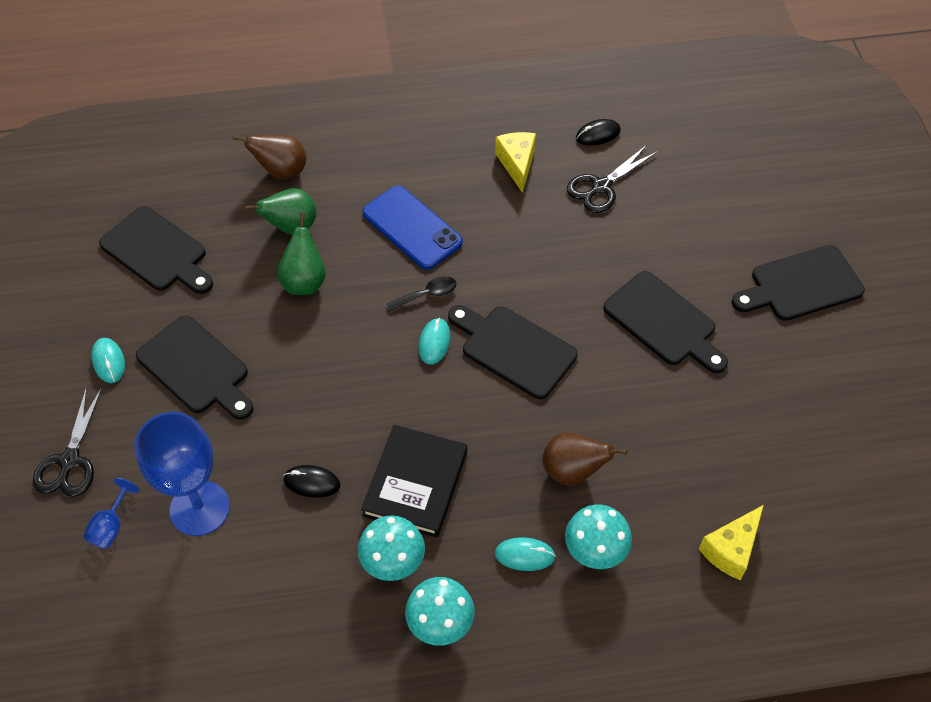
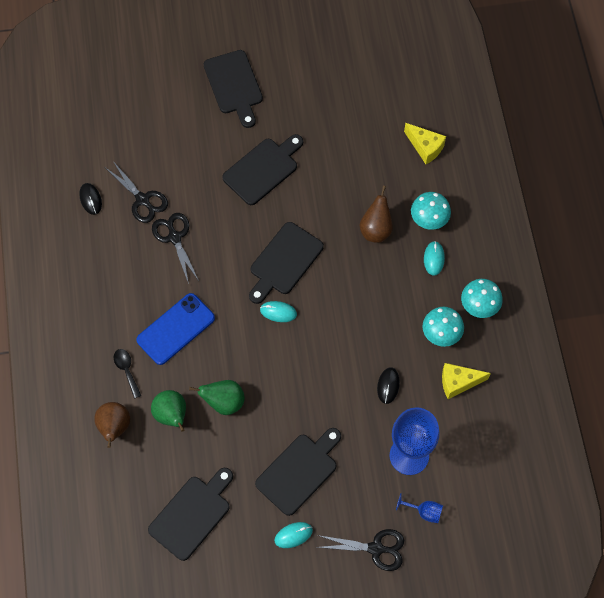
camera: 90 degrees left, 10 degrees up
black book [361,425,467,538] -> none
black spoon [386,276,456,311] -> black spoon moved to [114,349,141,398]
yellow cheese [495,132,536,193] -> yellow cheese moved to [442,363,491,399]
none -> black scissors [152,213,199,284]

